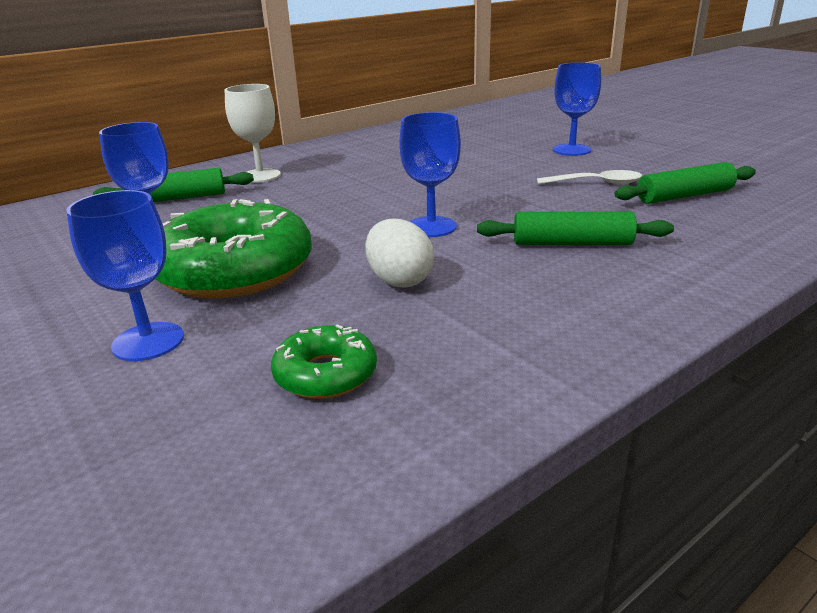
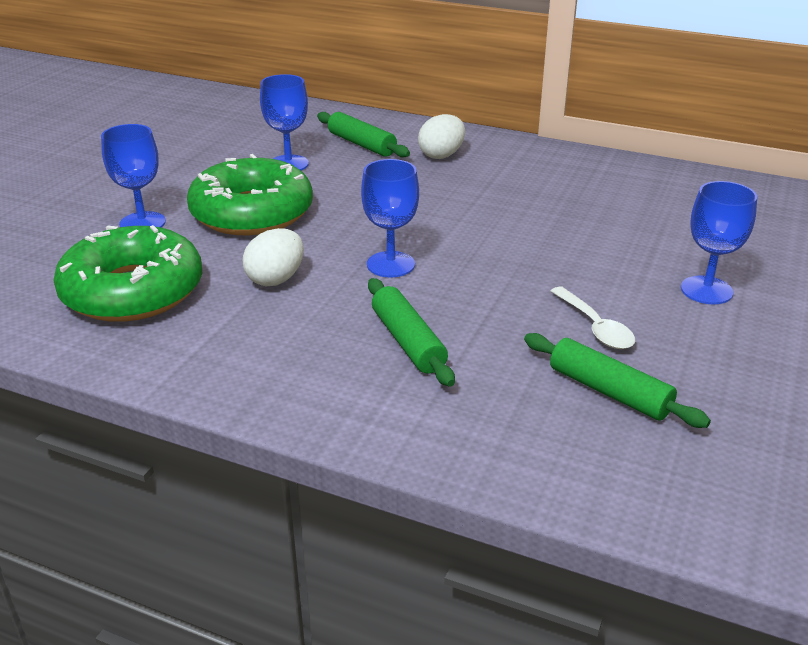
camera: 60 degrees right, 5 degrees up
white goblet [225,84,281,183] -> white egg [418,114,465,159]
green donut [271,324,377,399] -> green donut [53,225,202,322], size x2.03

